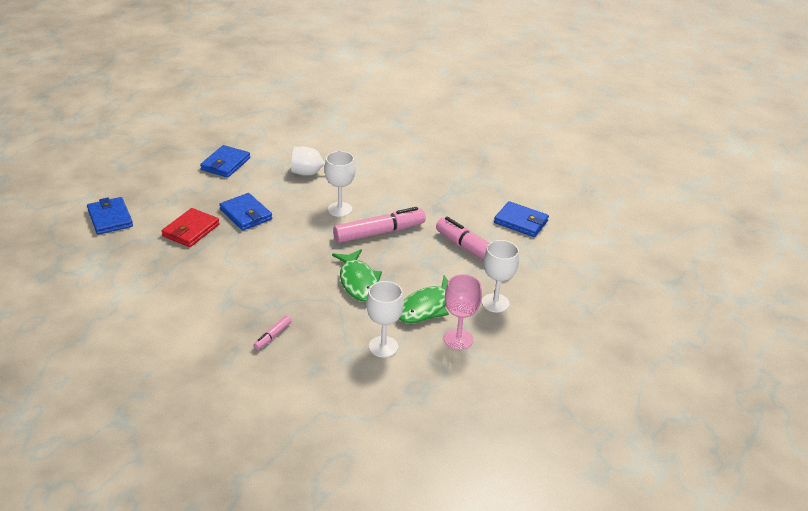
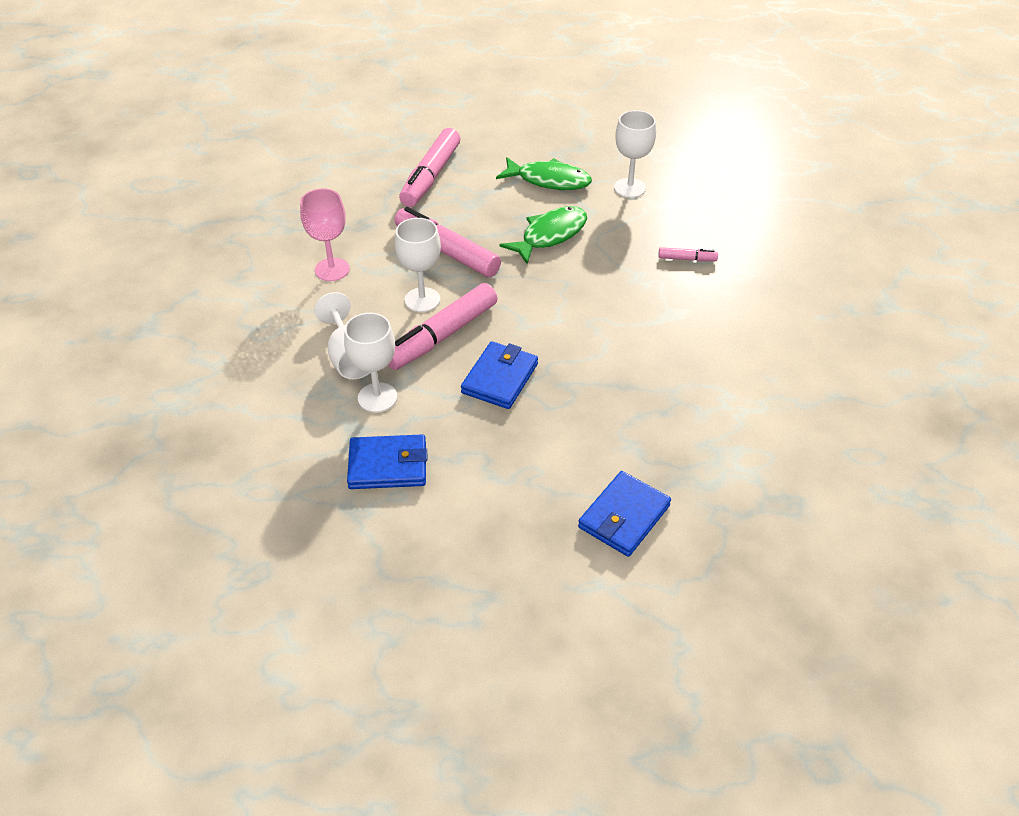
camera: 115 degrees left, 10 degrees up
red wallet [162,208,220,247] -> none
pink goblet [444,274,482,350] -> pink goblet moved to [300,188,350,281]
white goblet [482,240,519,313] -> white goblet moved to [344,313,397,412]
blue wallet [494,201,549,237] -> none
none -> pink marker [388,283,498,370]

